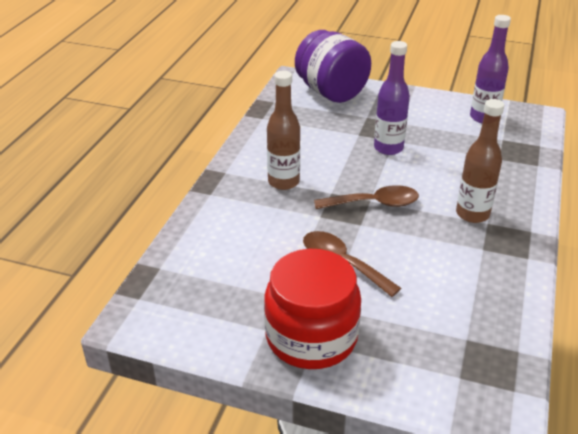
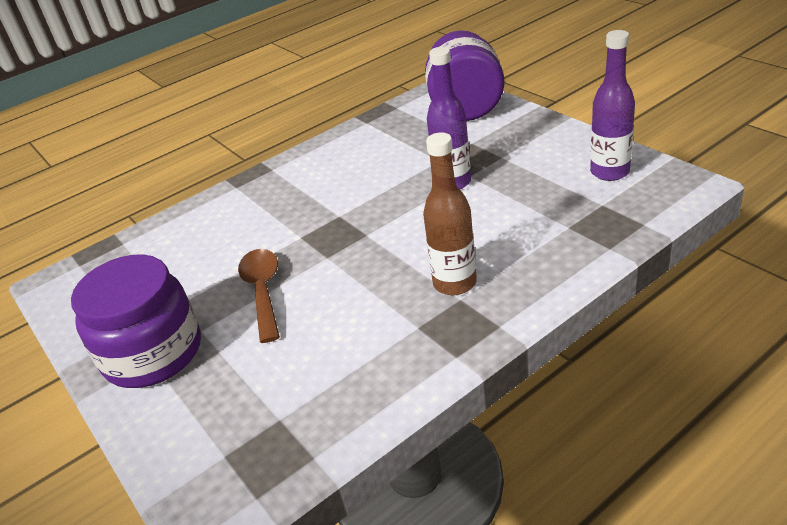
camera: 40 degrees right, 0 degrees up
red jar [264,249,361,369] -> purple jar [71,254,201,388]
brown bottle [267,71,300,190] -> none
brown spoon [314,185,419,209] -> none

